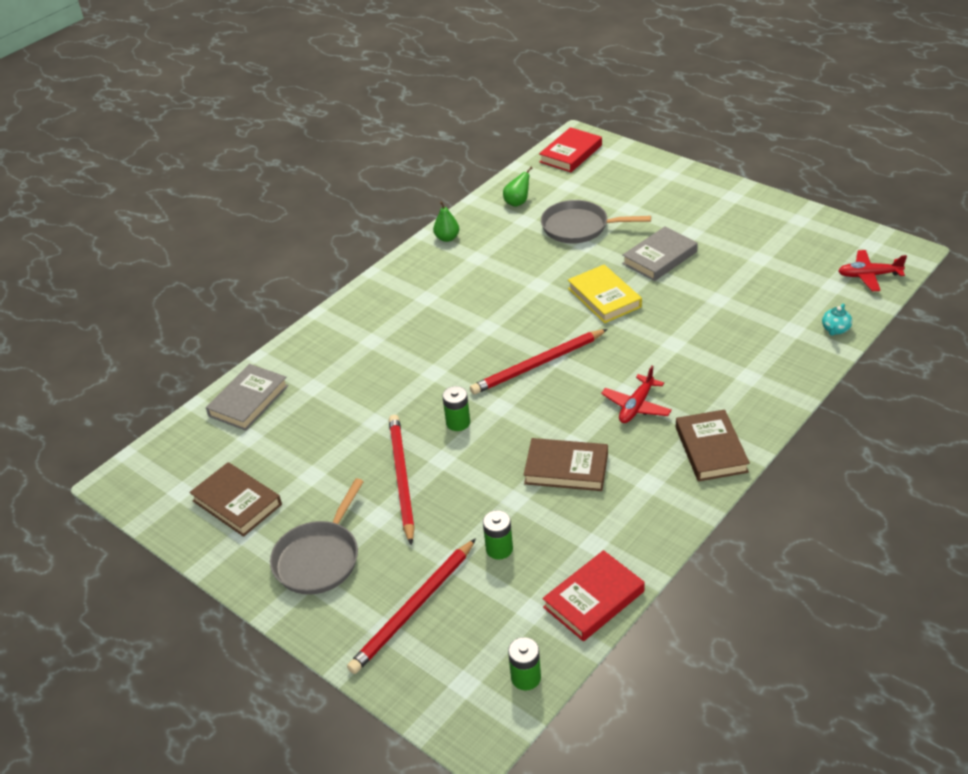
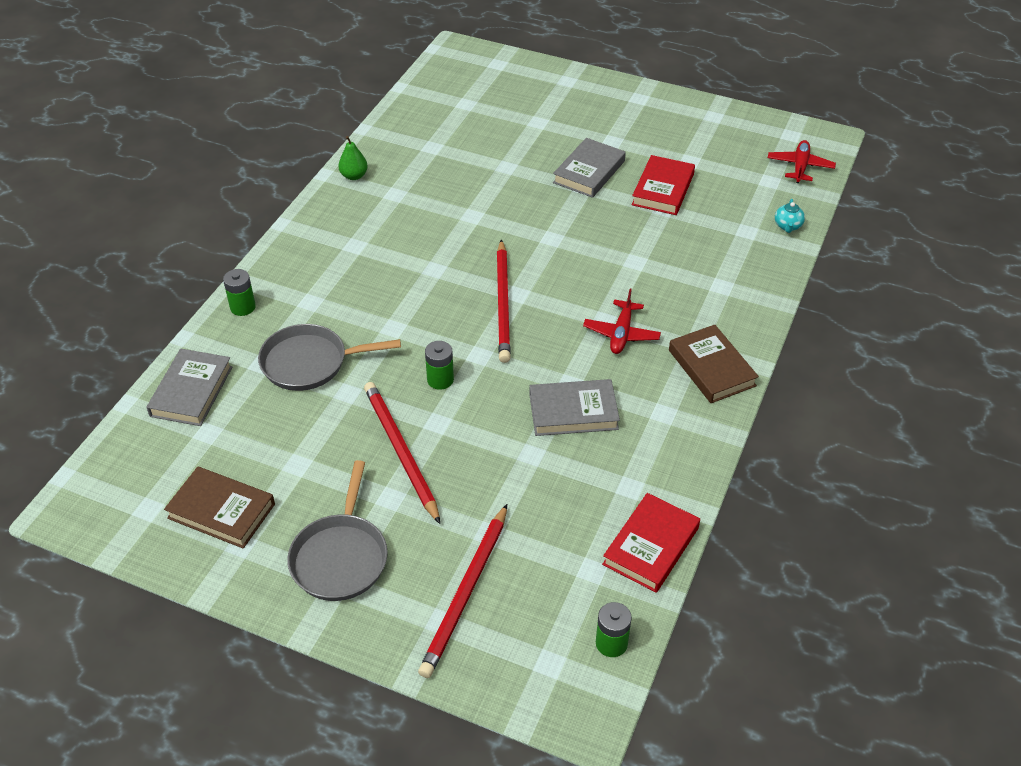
camera: 20 degrees left, 5 degrees up
red pencil [470,329,608,395] -> red pencil turned 45 degrees counterclockwise [497,239,511,363]
green battery [483,510,513,560] -> green battery moved to [223,269,256,316]
green pear [503,167,533,207] -> none
brown book [524,438,608,491] -> grey book [529,379,620,436]
red book [539,127,602,172] -> red book moved to [631,155,695,215]
grey pan [541,200,651,243] -> grey pan moved to [258,324,401,391]
yellow book [568,265,642,323] -> none
red plane [838,250,907,291] -> red plane turned 120 degrees clockwise [768,140,836,183]

